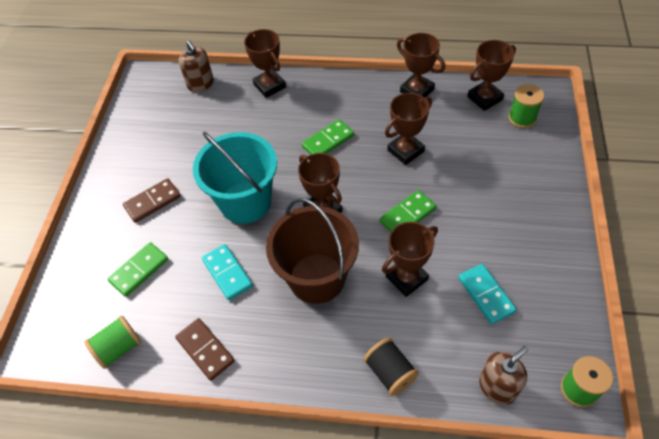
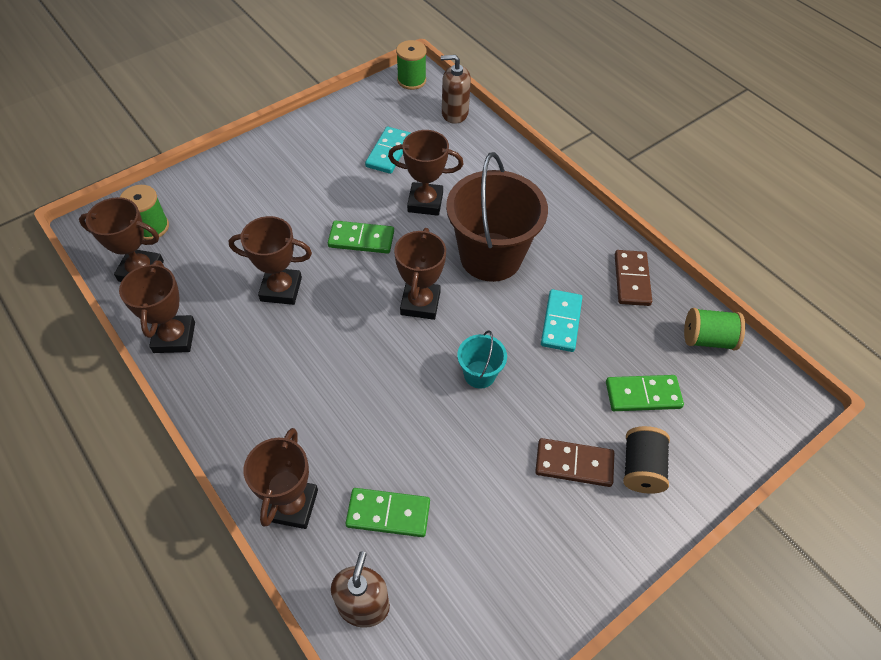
camera: 140 degrees left, 0 degrees up
turquoise bucket [193,132,277,224] -> turquoise bucket [457,330,507,389], size x0.46
green domino [302,119,354,155] -> green domino moved to [346,488,430,537]
black spool [364,338,419,396] -> black spool moved to [623,426,670,494]

